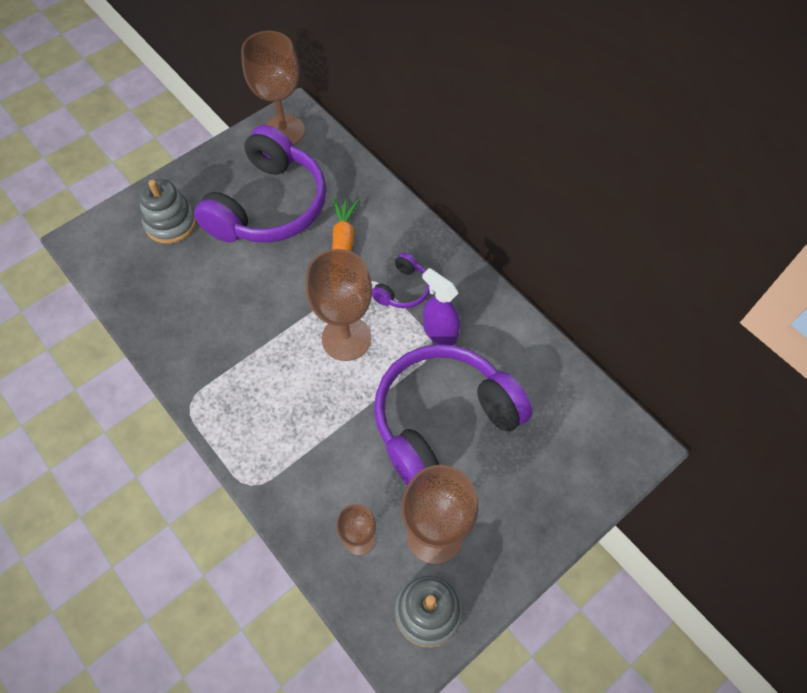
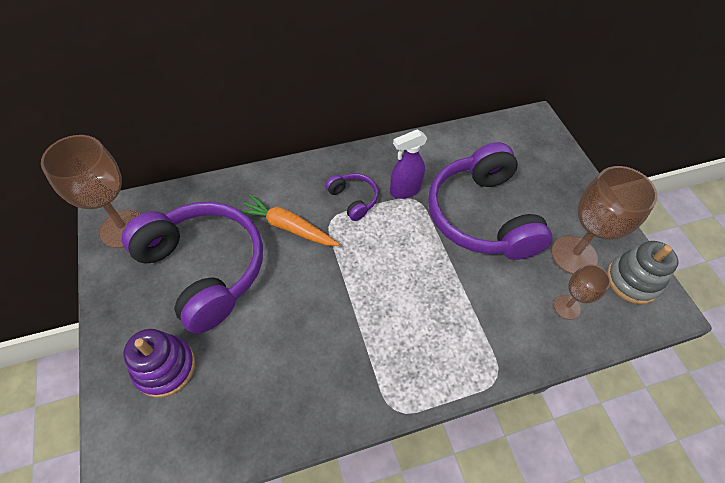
camera: 70 degrees left, 5 degrees down
grey stacking toy [139,179,197,244] -> purple stacking toy [123,329,195,398]
brown goblet [305,249,372,361] -> none

